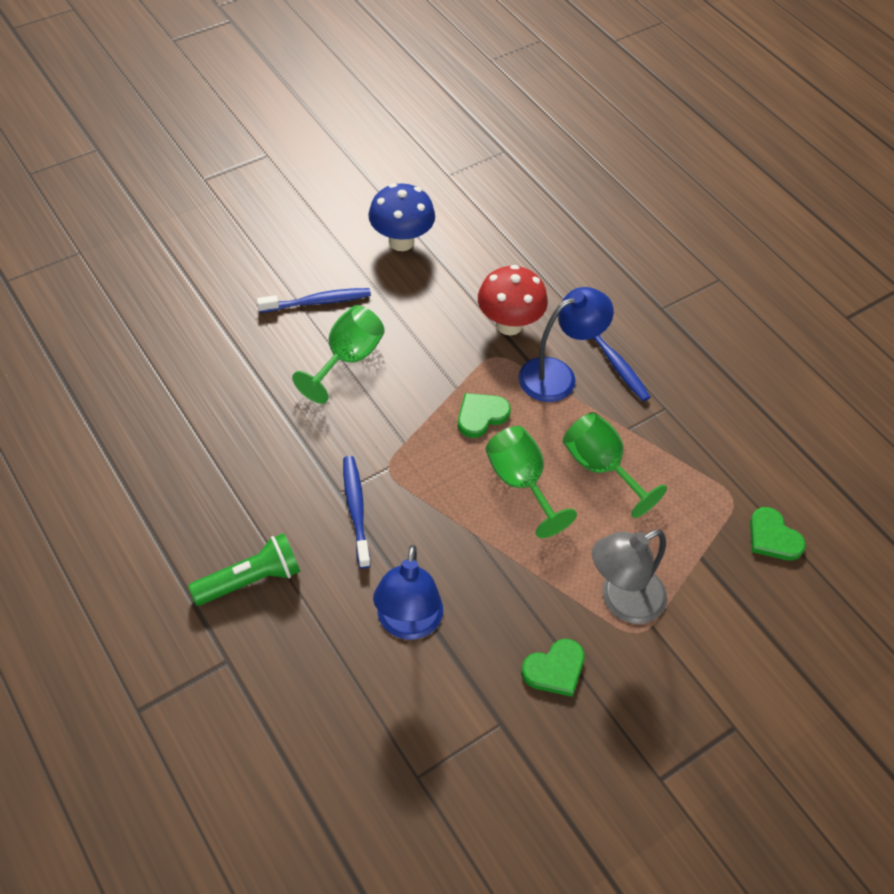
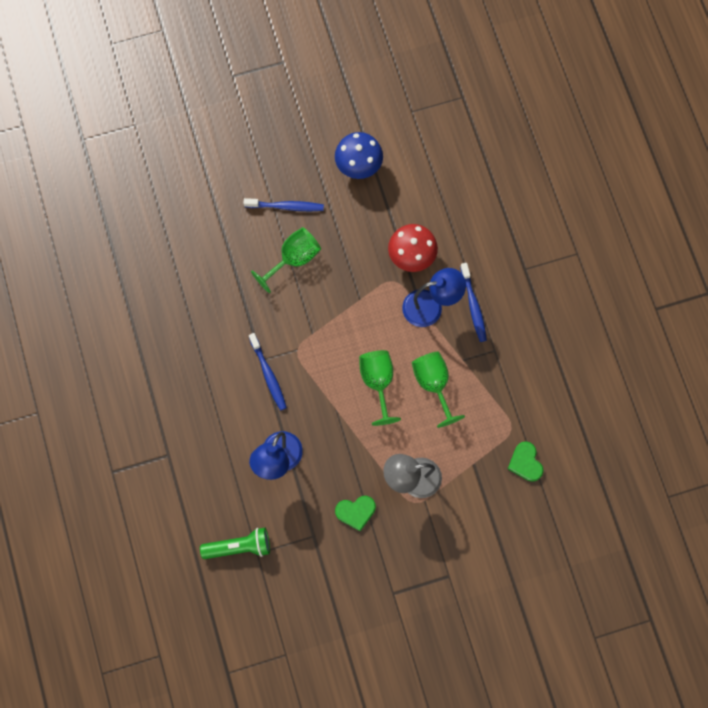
camera: 20 degrees right, 20 degrees up
green flashlight [188,533,300,606] -> green flashlight moved to [200,528,270,559]
blue toothbrush [343,456,371,569] -> blue toothbrush turned 150 degrees clockwise [249,333,287,411]
green heart [458,393,511,438] -> none

